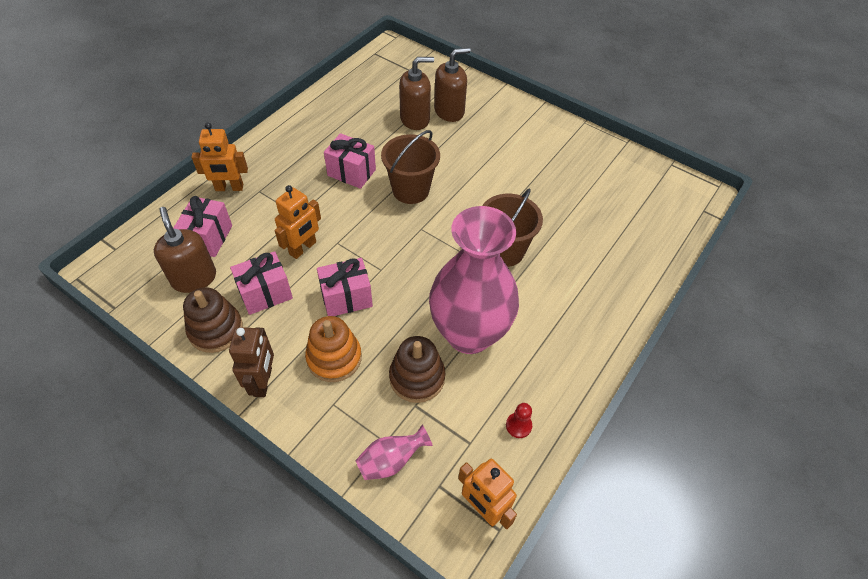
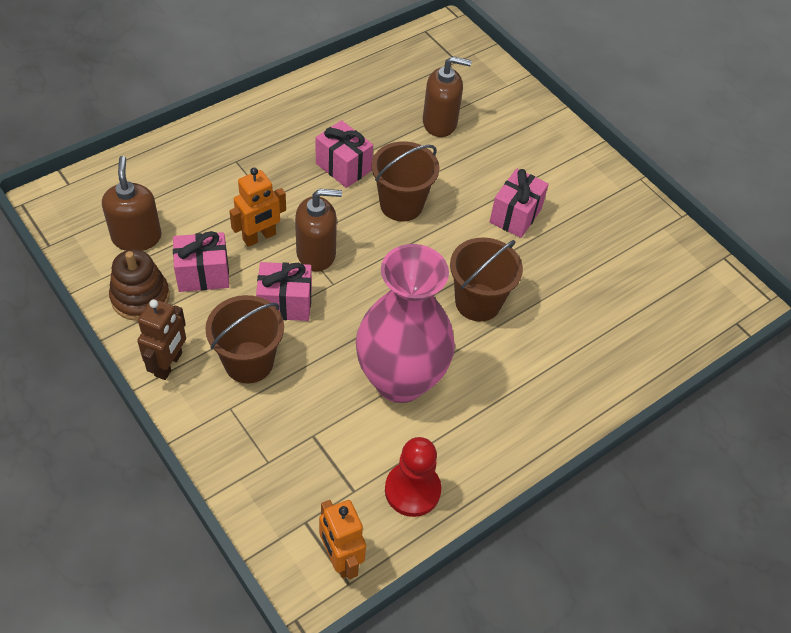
camera: 15 degrees right, 0 degrees up
pink gift [173,196,232,257] -> pink gift moved to [490,169,549,238]
orange robot [191,122,248,191] -> none
orange stacking toy [305,316,362,382] -> brown bucket [205,295,284,383]
pink vase [356,425,433,480] -> none
brown stacking toy [389,336,445,403] -> none
brown soap dispenser [434,48,471,122] -> brown soap dispenser moved to [295,189,342,272]
red pawn [506,403,532,438] -> red pawn [385,437,441,517], size x1.95

